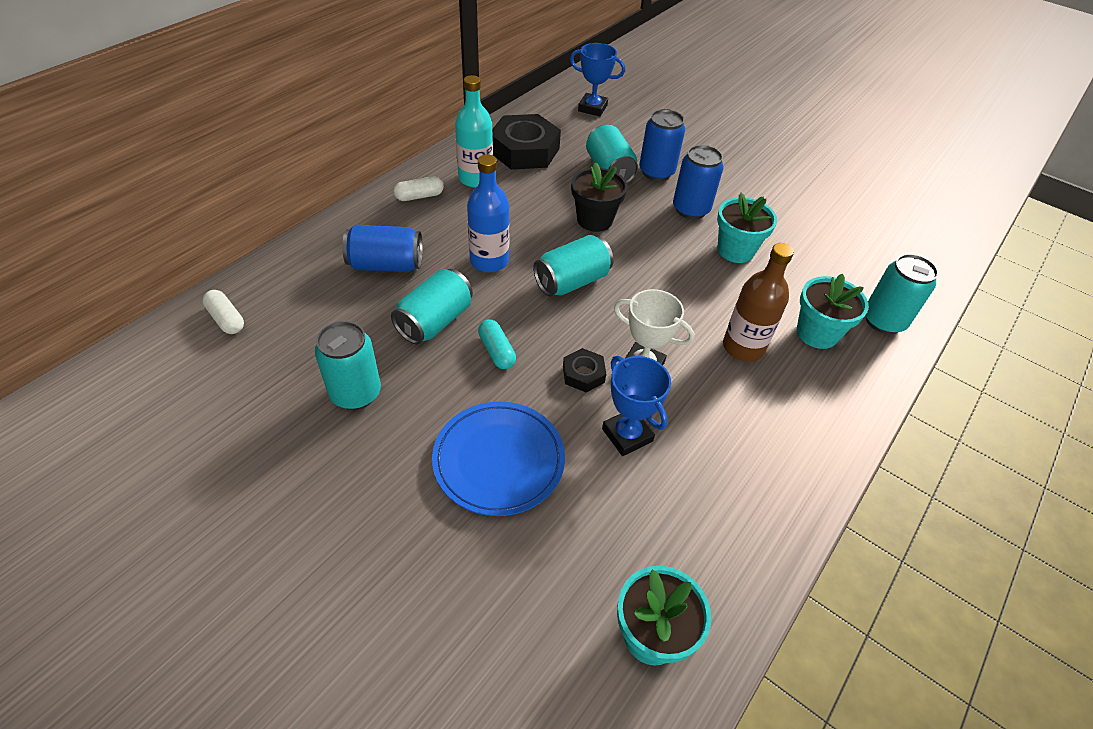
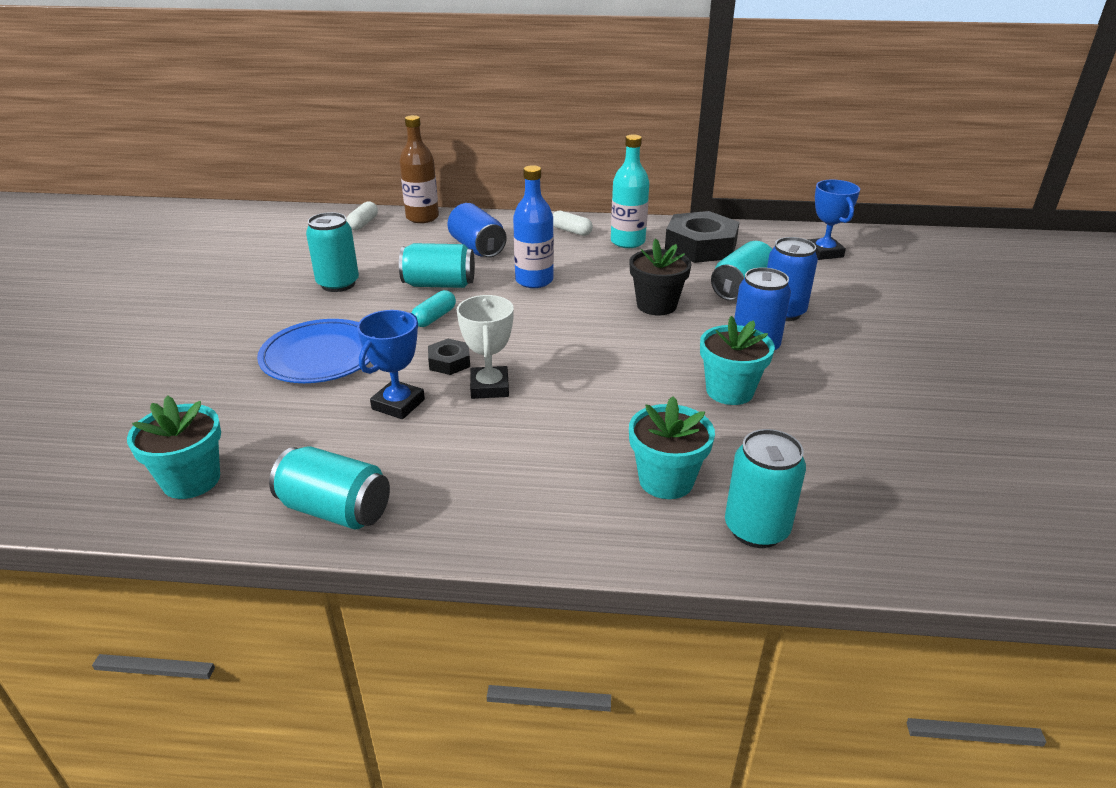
camera: 60 degrees right, 15 degrees down
turquoise can [533,235,613,296] -> turquoise can moved to [269,446,390,530]
brown bottle [723,243,794,362] -> brown bottle moved to [399,115,439,223]

